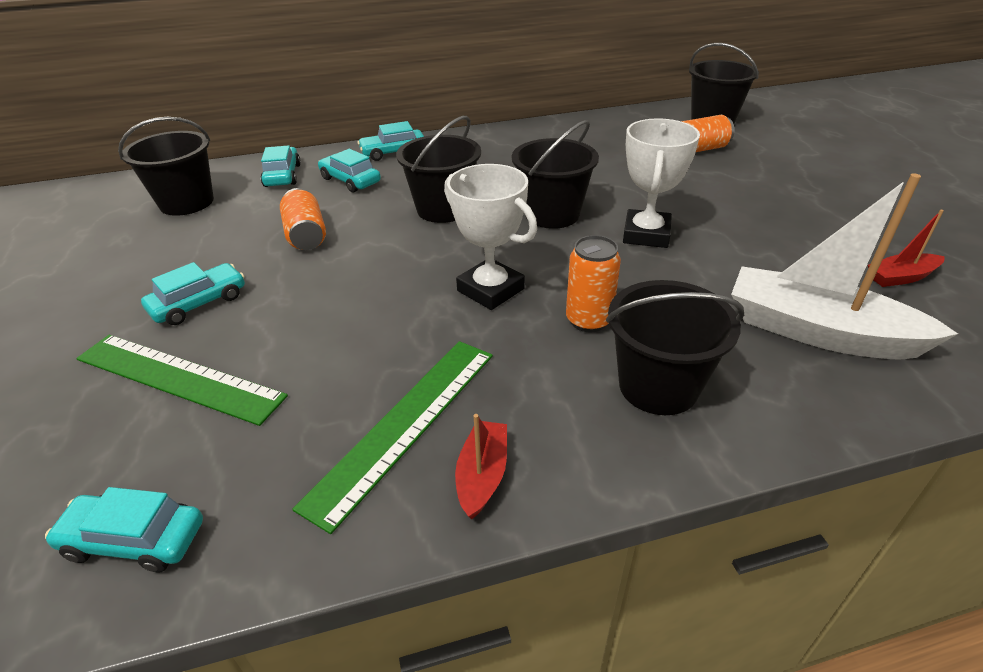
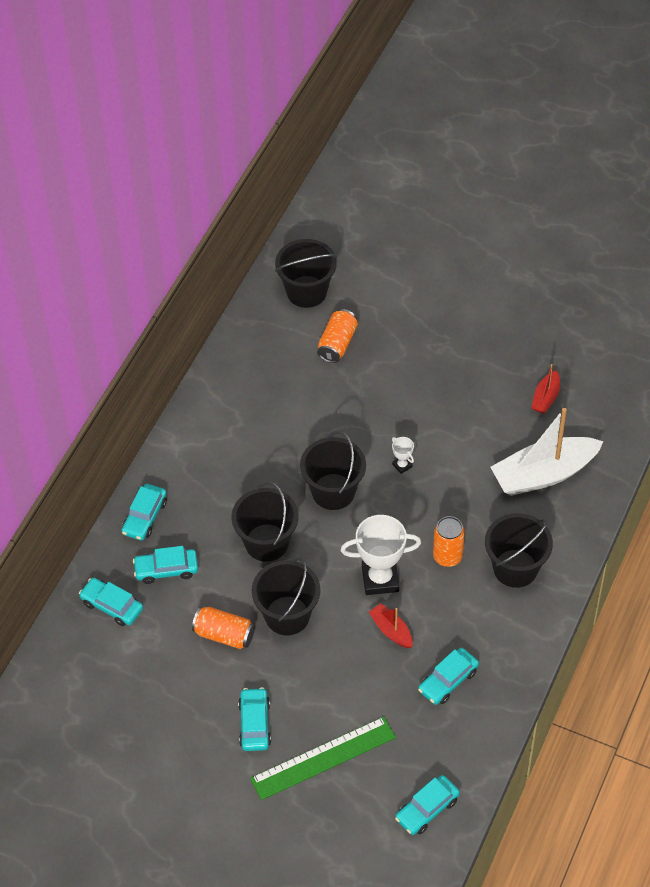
camera: 50 degrees left, 15 degrees up
black bucket [118,117,214,216] -> black bucket moved to [252,557,320,636]
green ruler [292,341,493,534] -> turquoise car [418,648,479,705]
red boat [455,414,507,519] -> red boat moved to [369,603,413,648]
white trophy [623,118,700,248] -> white trophy [392,437,414,474], size x0.45

